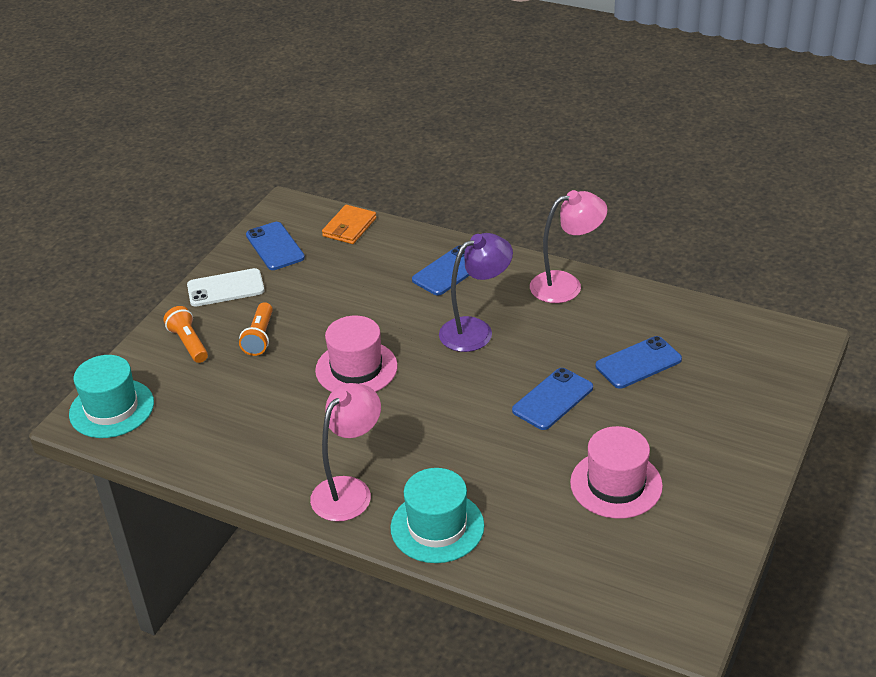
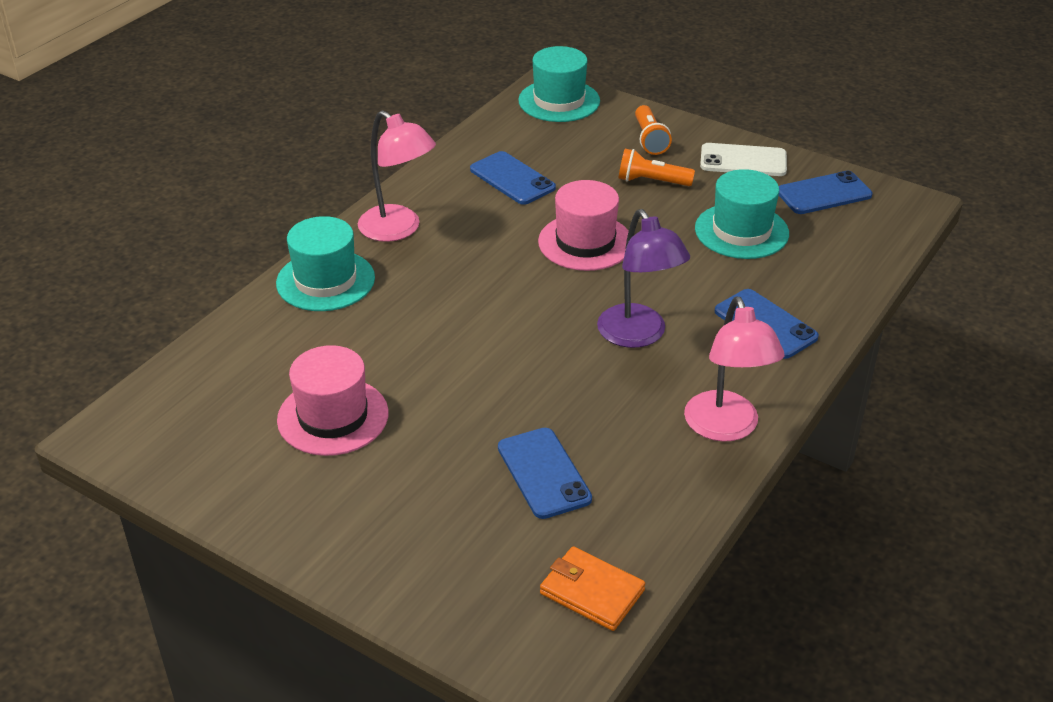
camera: 95 degrees right, 0 degrees up
orange flashlight [164,306,208,363] -> orange flashlight turned 105 degrees clockwise [635,105,672,155]
white phone [187,268,264,307] -> white phone turned 75 degrees counterclockwise [700,143,787,176]
orange wallet [322,205,376,244] -> orange wallet moved to [540,546,645,631]
blue phone [512,368,593,430] -> blue phone moved to [470,151,556,205]
none -> turquoise hat [695,169,789,259]

